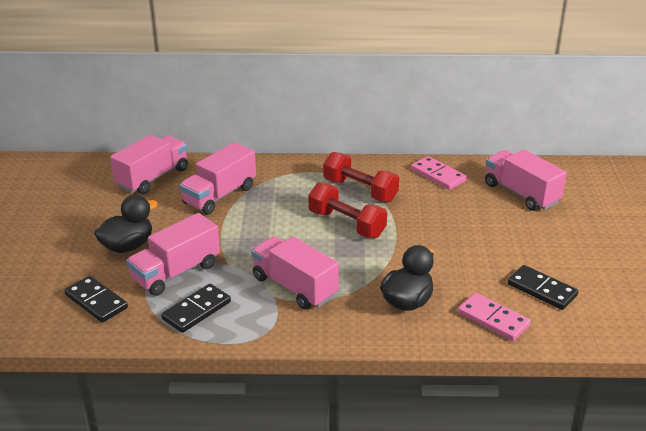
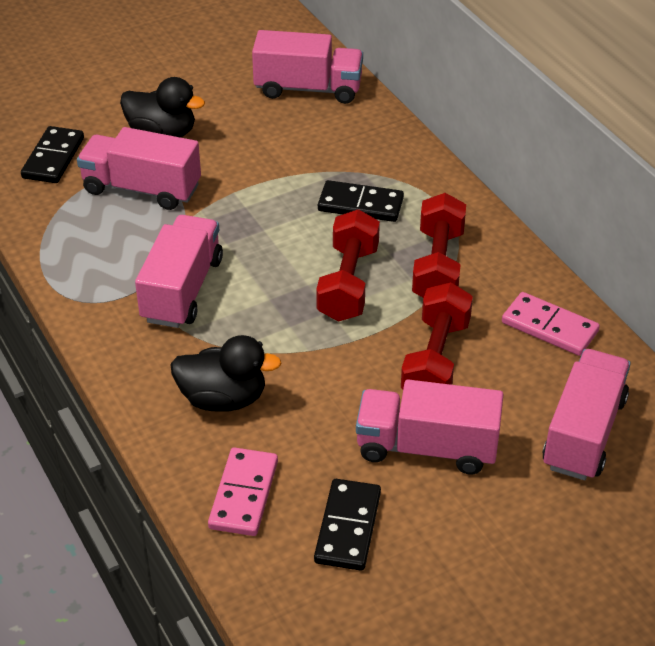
camera: 60 degrees right, 10 degrees up
black domino [161,284,231,333] -> black domino moved to [318,180,404,222]
pink truck [179,142,256,214] -> pink truck moved to [356,379,504,474]
pink domino [411,156,467,190] -> pink domino turned 75 degrees counterclockwise [502,292,600,356]
none -> red dumbbell [401,282,473,390]

